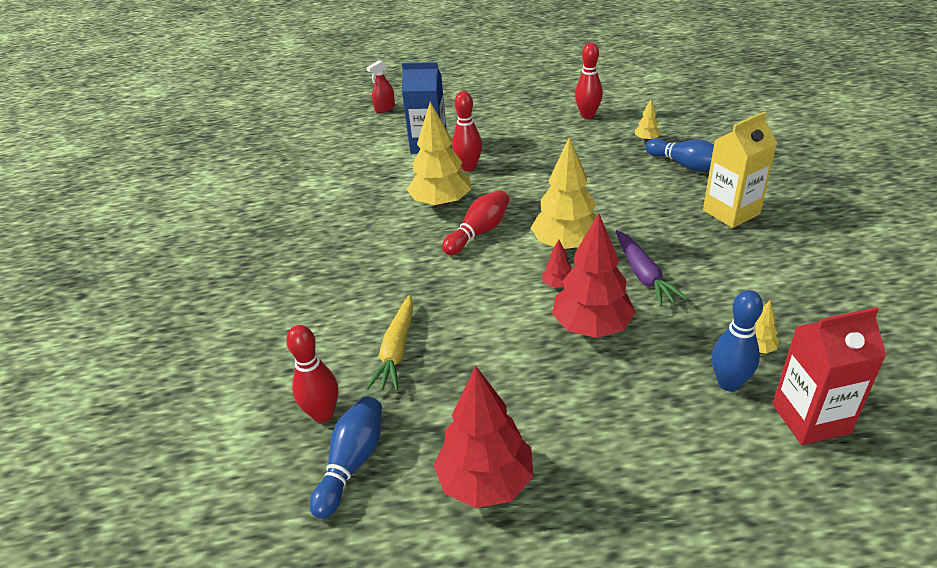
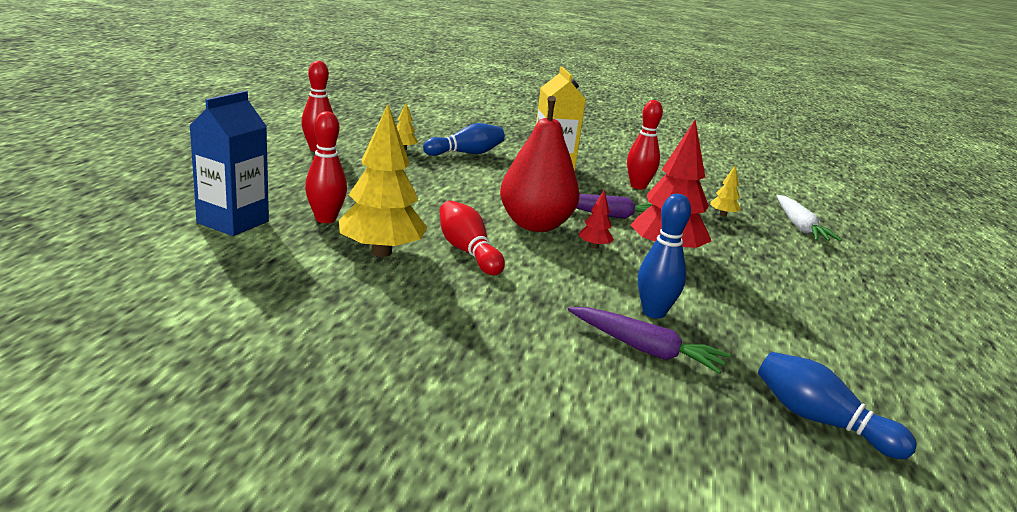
camera: 75 degrees left, 15 degrees down
red bowling pin [286,325,338,423] -> red bowling pin moved to [627,100,663,190]
red spray bottle [366,60,395,113] -> none
yellow carrot [366,295,413,391] -> purple carrot [568,307,730,374]
red tree [434,366,533,508] -> none
yellow tree [531,137,597,250] -> red pear [500,96,580,232]
blue bowling pin [712,290,763,391] -> blue bowling pin moved to [638,194,691,319]
red carton [772,307,887,445] -> white carrot [777,195,842,241]

